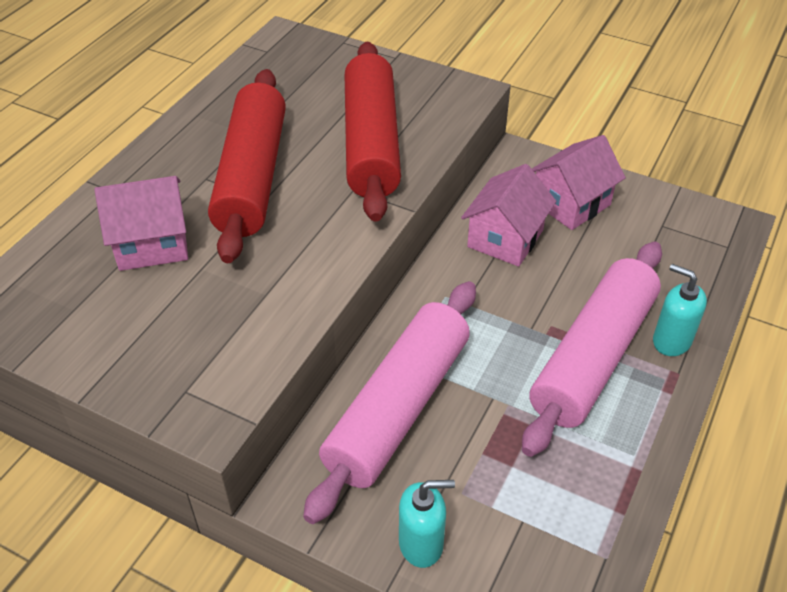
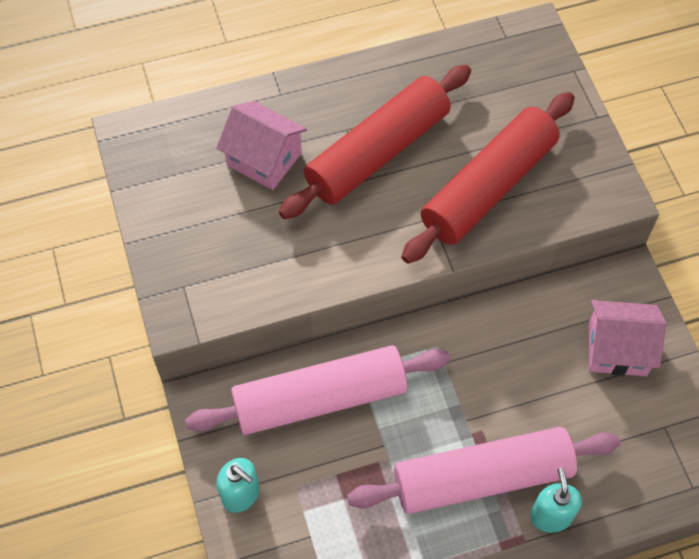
camera: 45 degrees right, 15 degrees up
pink house [461,164,556,267] -> none

